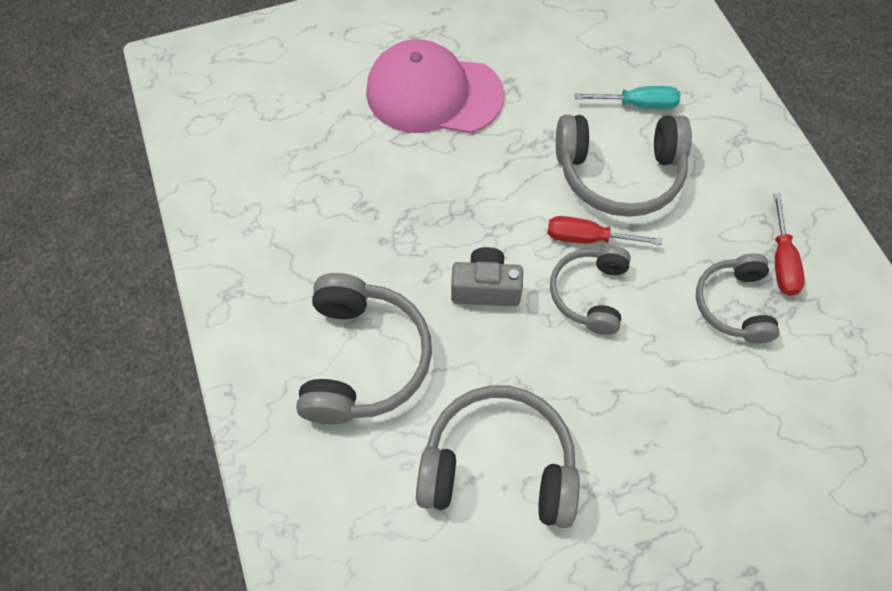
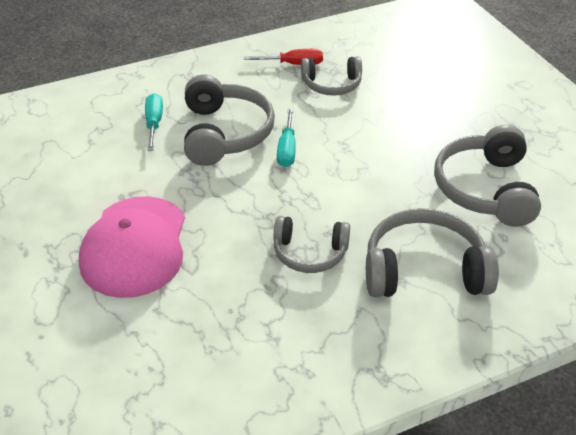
camera: 95 degrees left, 20 degrees down
grey camera [451,247,523,306] -> none
red screwdriver [548,216,662,245] -> turquoise screwdriver [277,108,296,167]
grey headphones [550,246,631,335] -> grey headphones moved to [273,216,350,273]

